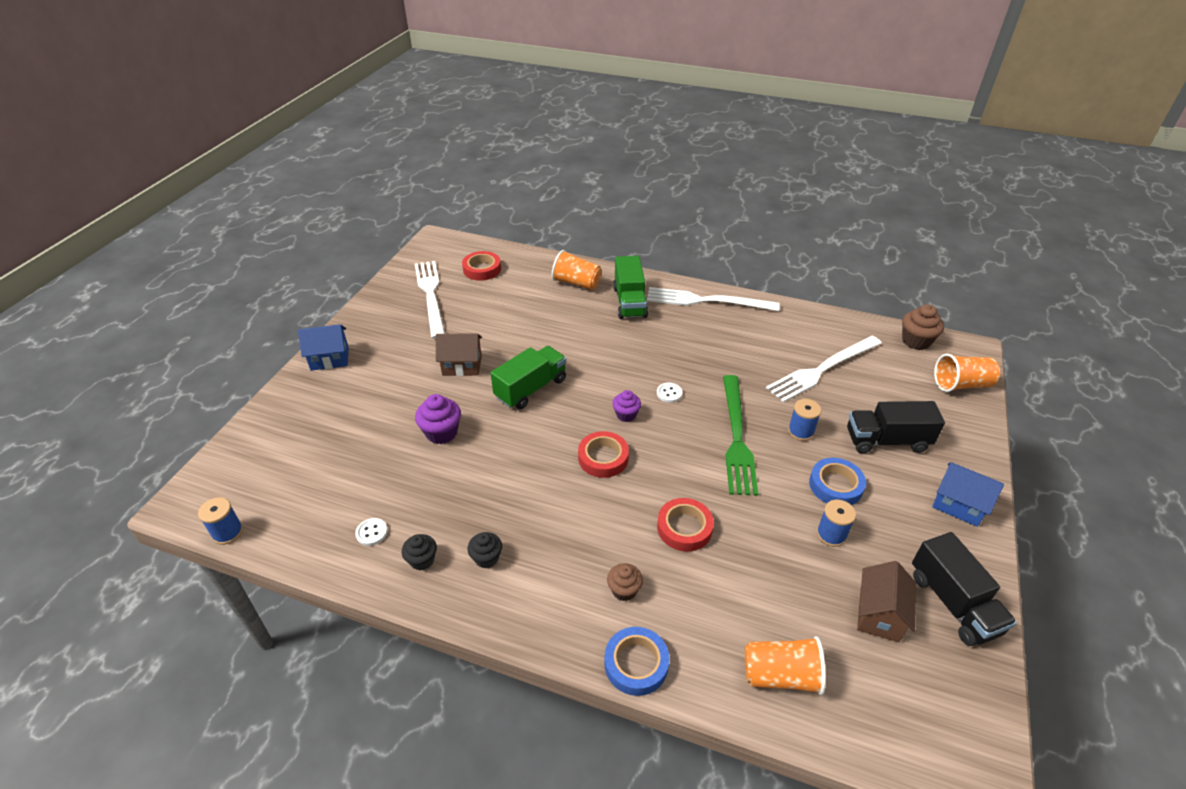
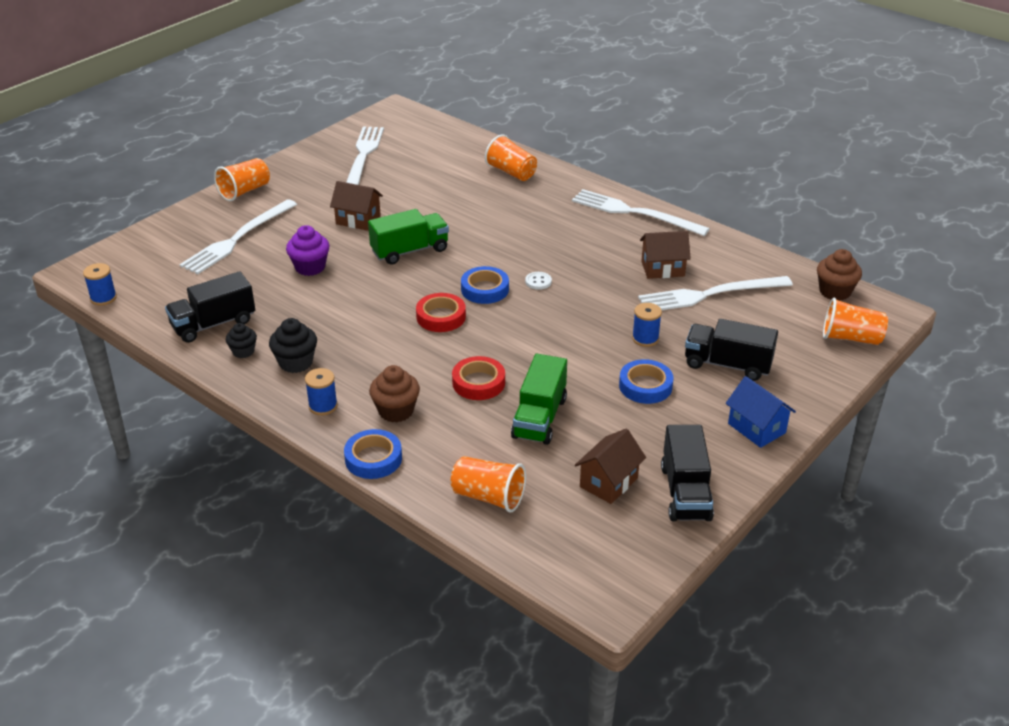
camera: 20 degrees right, 5 degrees down
blue house [298,324,349,371] -> orange cup [214,158,270,201]
white button [355,518,388,546] -> black truck [165,271,255,343]
red tape [462,251,501,281] -> none
black cupcake [468,532,502,568] -> black cupcake [269,318,317,373], size x1.53
brown cupcake [607,563,643,601] -> brown cupcake [369,365,420,423], size x1.53
green truck [613,256,648,319] -> green truck moved to [511,354,567,445]
purple cupcake [613,390,641,422] -> blue tape [461,266,509,304]
green fork [723,375,758,496] -> none
blue spool [817,500,856,547] -> blue spool moved to [305,368,338,415]
none -> white fork [179,199,297,274]
none -> brown house [640,231,691,279]

